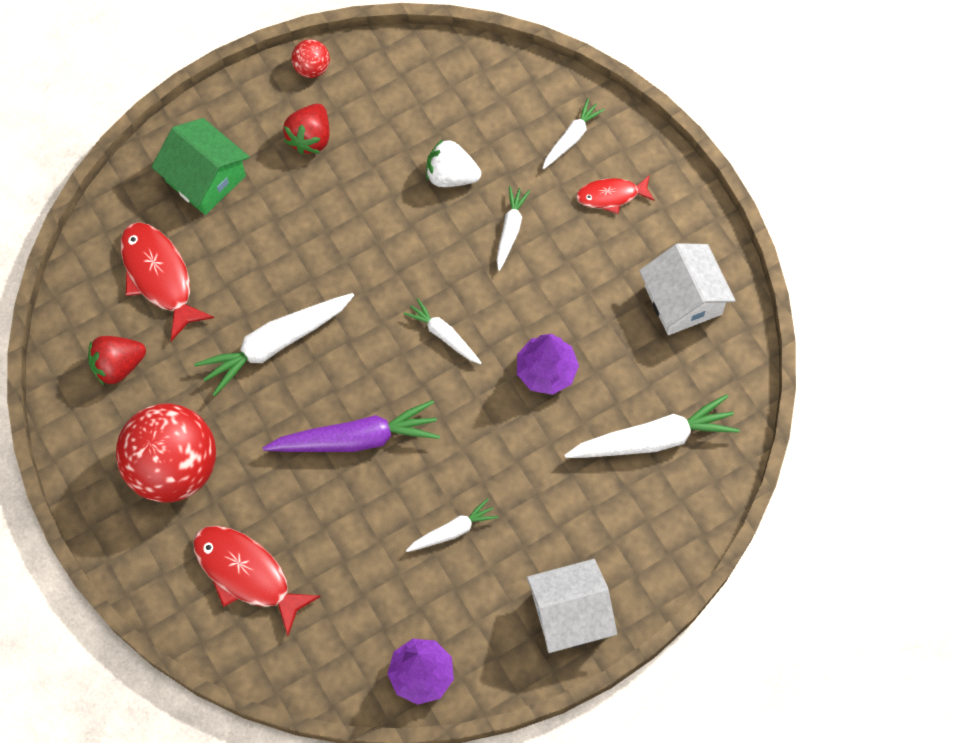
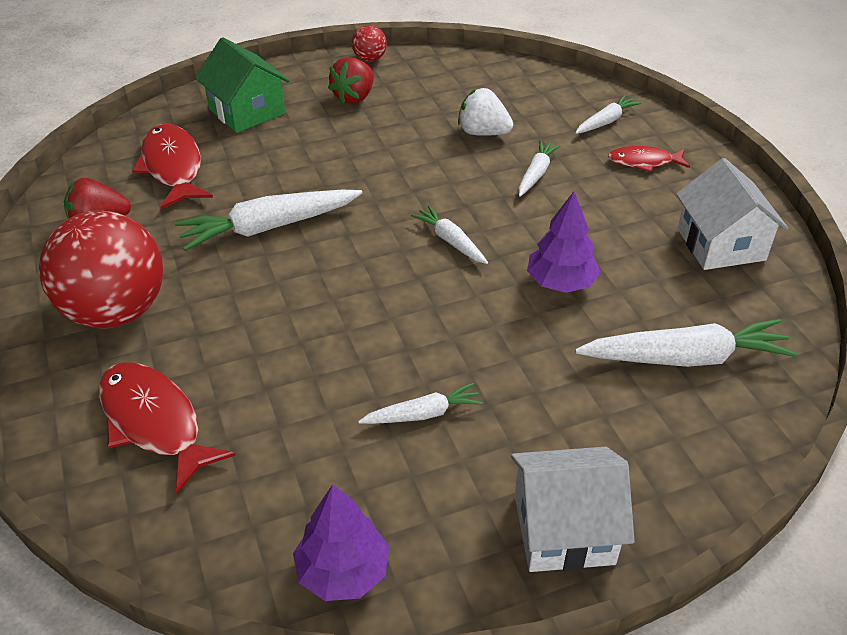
camera: 10 degrees right, 25 degrees down
purple carrot [263,400,440,452] -> none

